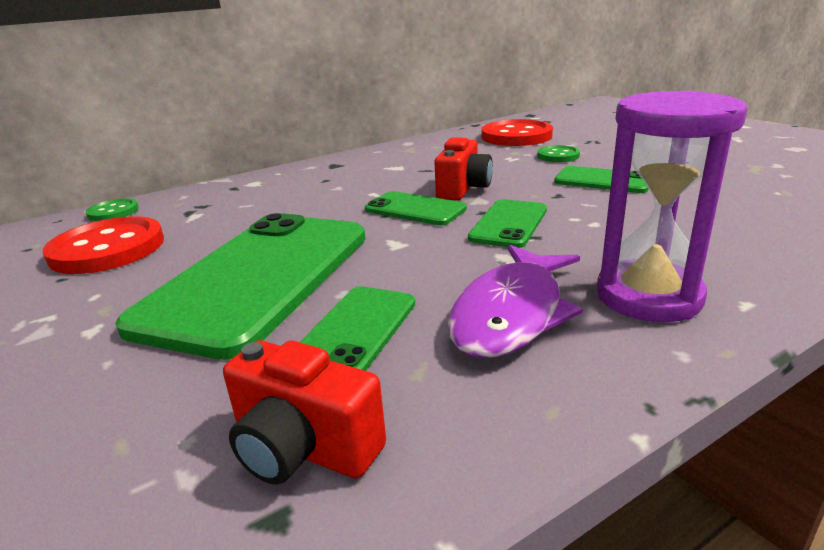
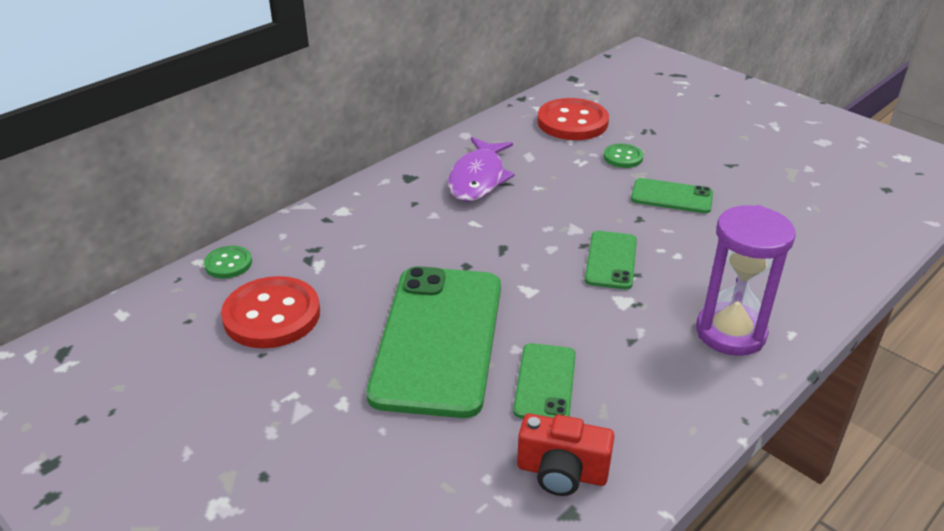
camera: 15 degrees left, 10 degrees up
green phone [365,191,467,225] -> none
red camera [434,137,493,201] -> none
purple fish [448,244,583,358] -> purple fish moved to [448,137,515,201]

